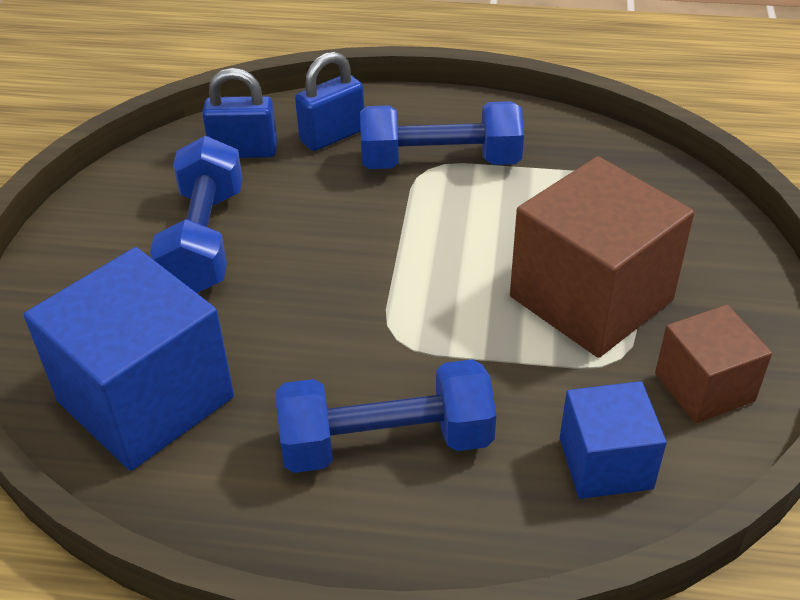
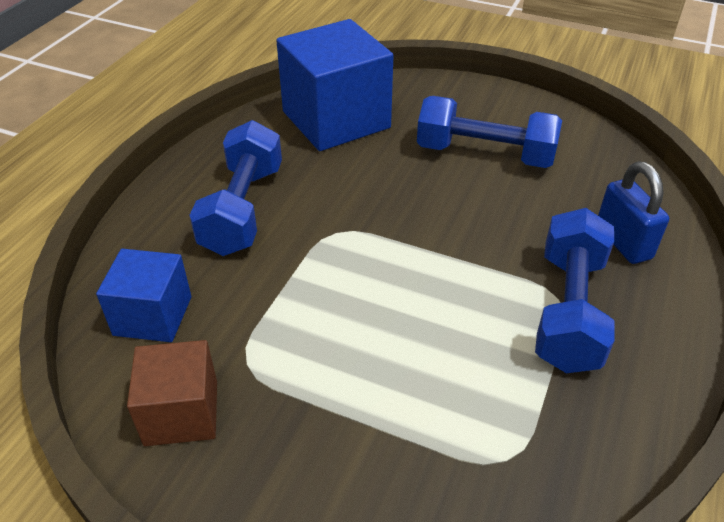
camera: 105 degrees right, 0 degrees up
blue padlock [202,68,278,158] -> none
brown cube [510,156,694,358] -> none

